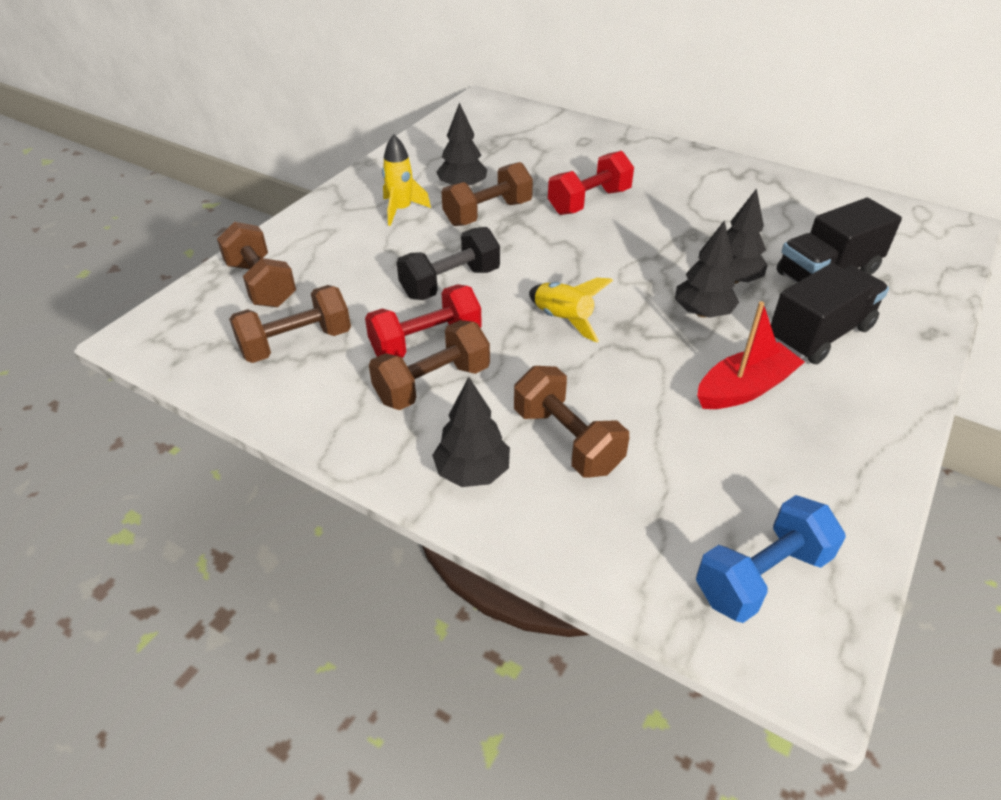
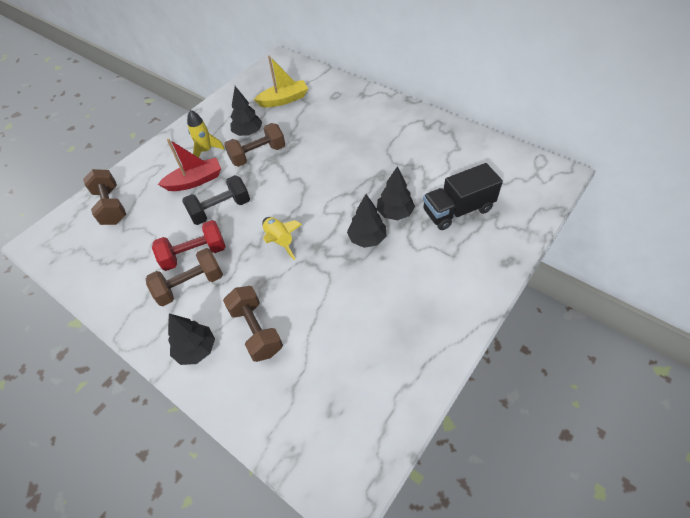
camera: 10 degrees right, 10 degrees up
brown dumbbell [229,285,351,363] -> none
red dumbbell [548,151,634,215] -> none
blue dumbbell [696,495,846,623] -> none
red boat [697,301,804,409] -> red boat moved to [158,139,221,191]
black truck [771,263,889,364] -> none
none -> yellow boat [254,55,308,107]

